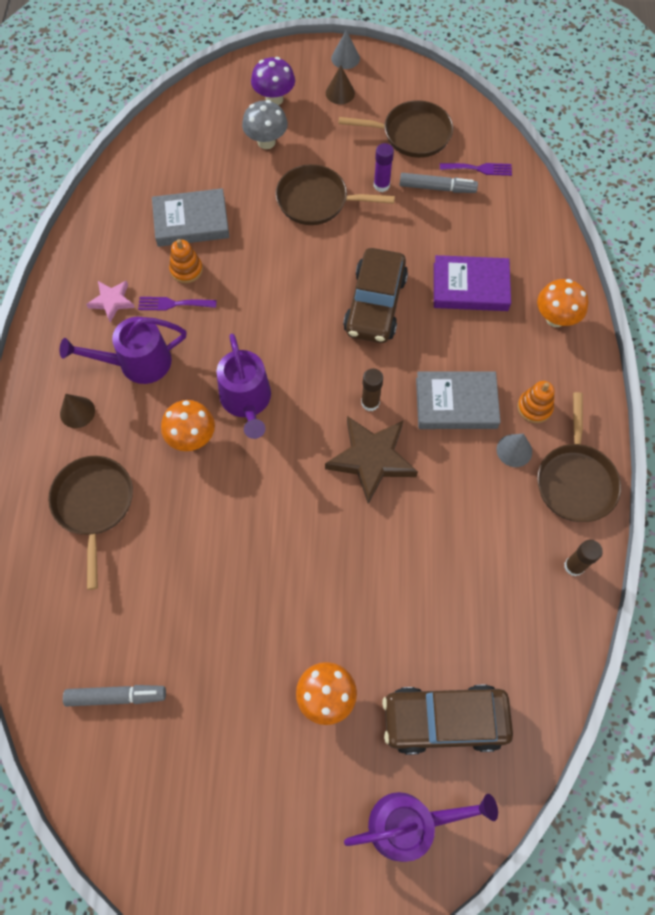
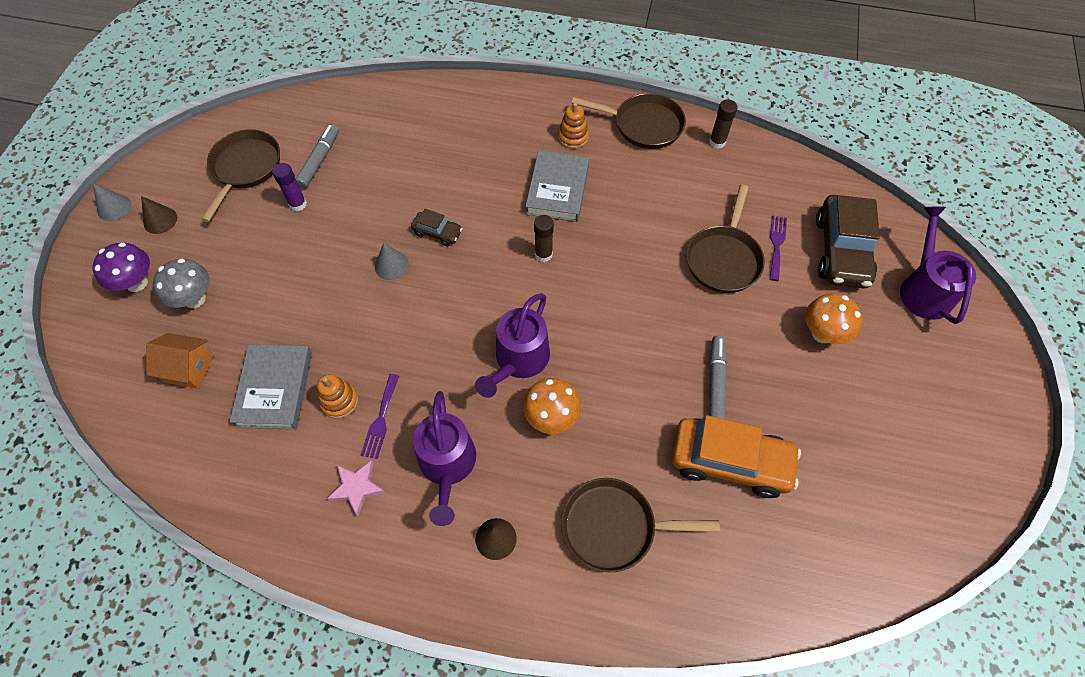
camera: 80 degrees left, 5 degrees down
grey marker [63,685,166,707] -> grey marker moved to [709,335,727,419]
purple watering can [216,333,271,439] -> purple watering can turned 120 degrees clockwise [475,293,550,398]
brown pan [275,164,395,225] -> brown pan moved to [686,185,765,293]
brown star [325,416,418,504] -> none
brown car [343,248,408,343] -> brown car [411,209,463,246], size x0.49
purple book [434,255,511,311] -> none
purple fork [440,163,512,176] -> purple fork moved to [769,215,787,281]
grey cone [497,434,532,467] -> grey cone moved to [375,243,409,280]
orange mushroom [537,279,589,327] -> none
none -> orange house [146,333,214,389]
none -> orange car [672,415,801,498]

